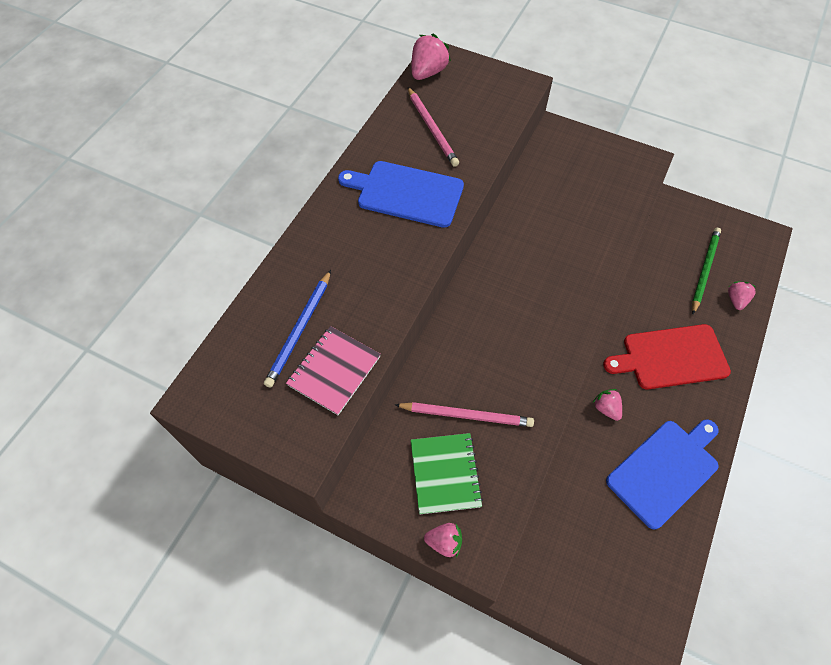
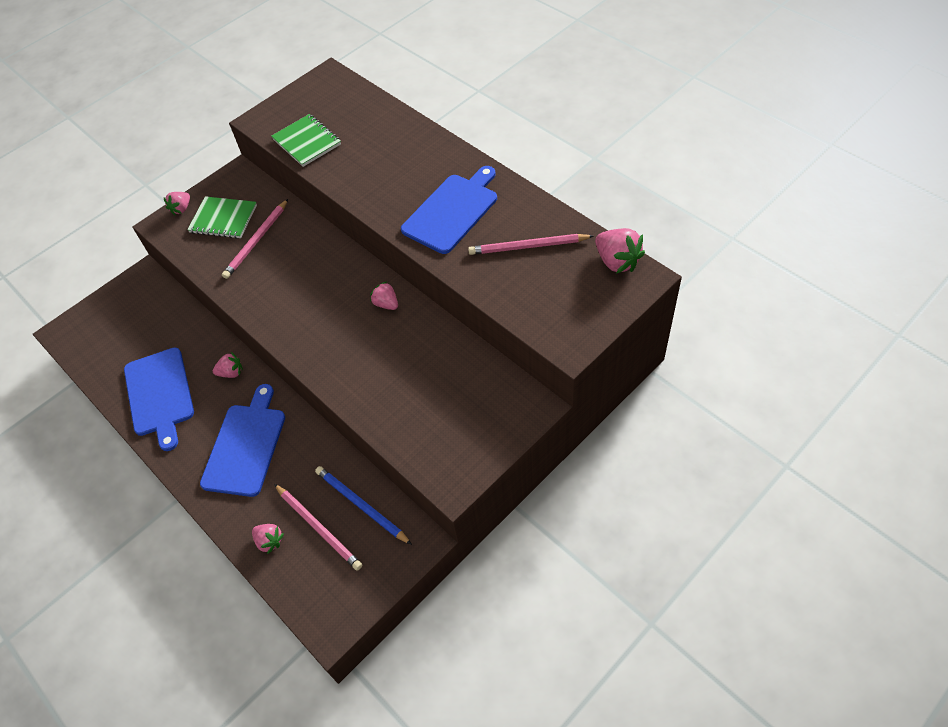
camera: 115 degrees right, 5 degrees down
blue pencil [264,270,331,388] -> blue pencil moved to [315,466,412,545]
pink notebook [286,326,381,415] -> green notebook [271,114,341,167]
red cutting board [603,324,731,389] -> blue cutting board [200,384,285,497]
green pencil [692,228,721,314] -> pink pencil [274,484,362,571]
none -> pink strawberry [370,282,398,310]

